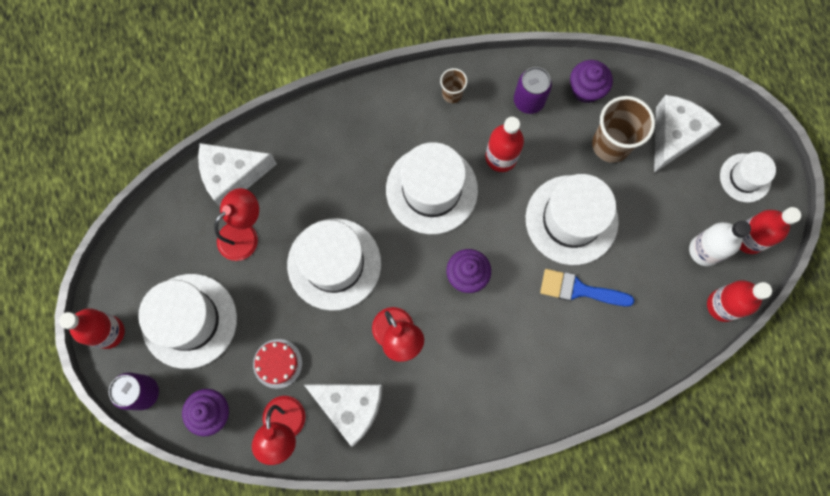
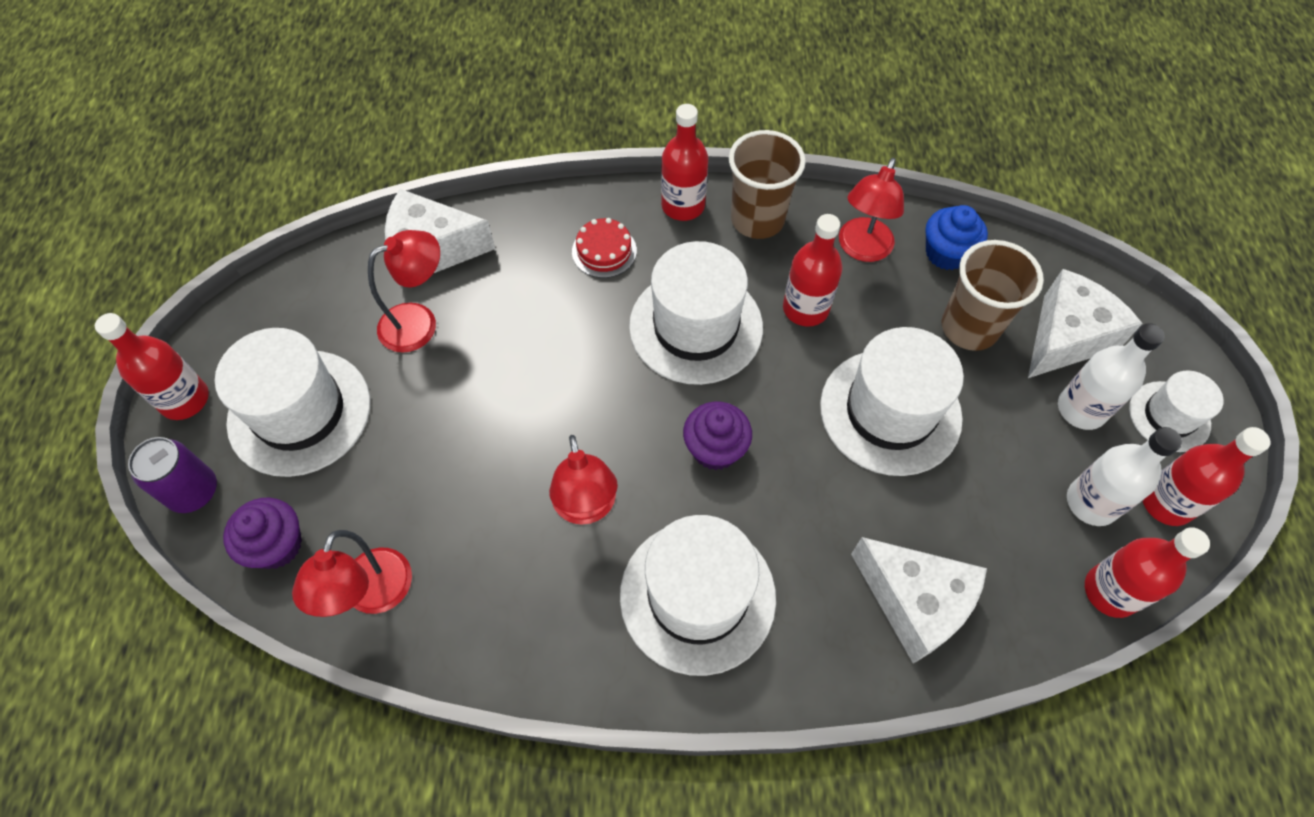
camera: 15 degrees right, 15 degrees down
red cake [253,339,302,389] -> red cake moved to [572,218,637,278]
white hat [287,218,381,311] -> white hat moved to [620,515,776,676]
white cheese [304,385,383,447] -> white cheese moved to [851,537,987,664]
brown cup [440,68,468,103] -> brown cup [729,130,806,239], size x1.92
purple can [514,67,552,114] -> red lamp [839,158,904,262]
blue brush [540,269,634,306] -> none
purple cupcake [570,60,613,103] -> blue cupcake [925,205,988,270]
none -> red bottle [661,104,708,221]
none -> white bottle [1058,323,1165,430]

